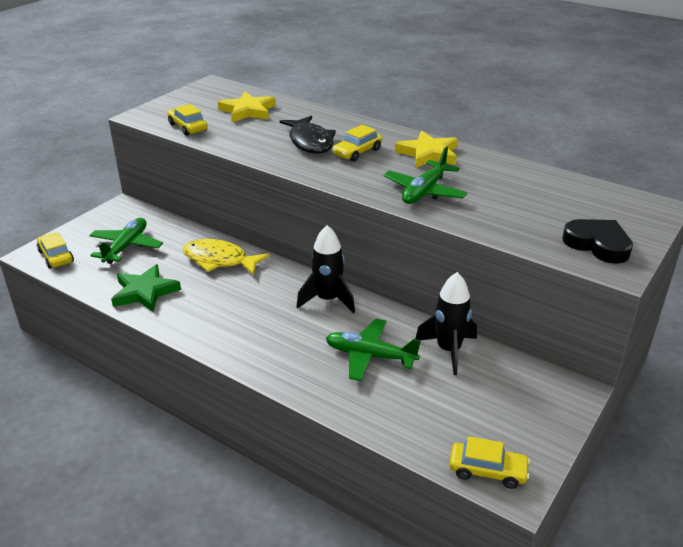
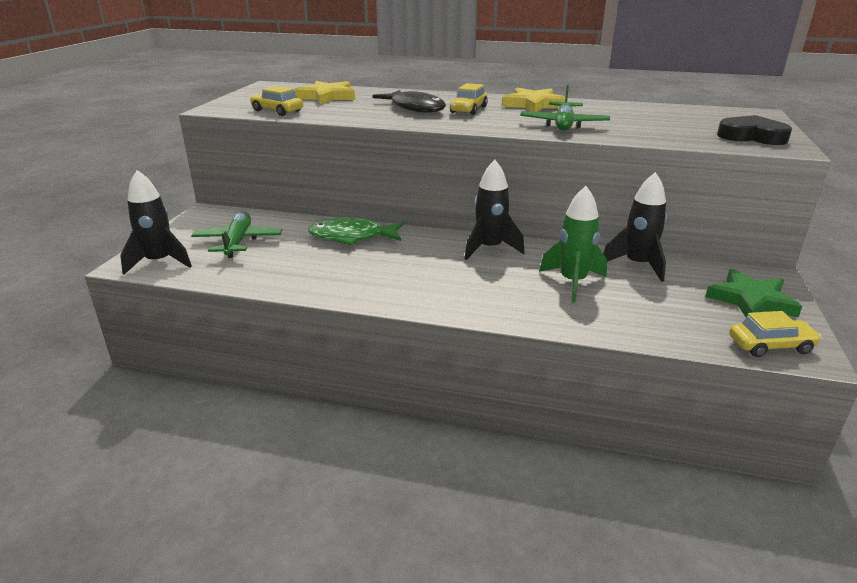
camera: 20 degrees left, 5 degrees down
yellow car [37,233,74,269] -> black rocket [120,170,192,275]
green star [111,264,181,312] -> green star moved to [705,269,802,317]
yellow fish [183,239,270,275] -> green fish [308,217,403,246]
green plane [326,319,421,381] -> green rocket [539,186,607,302]

